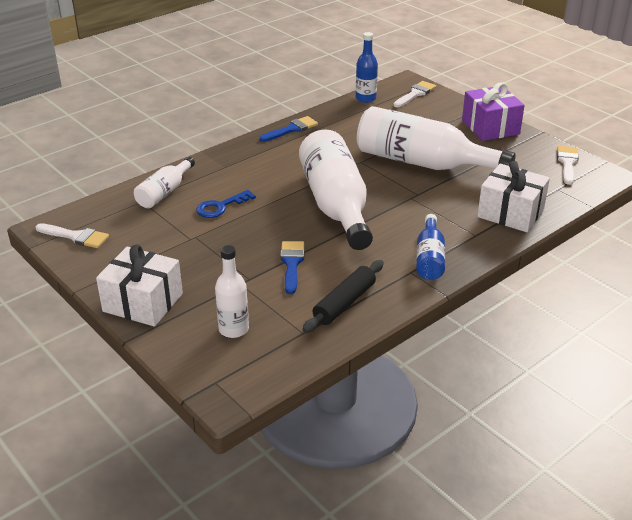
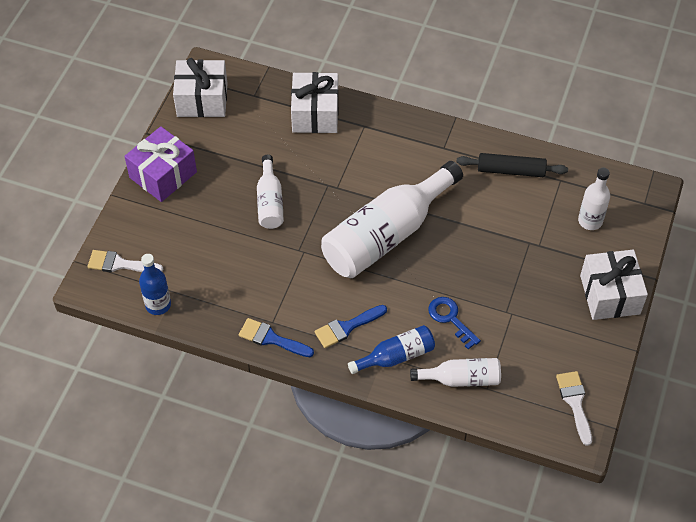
camera: 120 degrees left, 20 degrees up
blue key [196,190,256,218] -> blue key turned 150 degrees counterclockwise [428,297,481,349]
blue brush [280,241,304,294] -> blue brush moved to [314,305,387,348]
white bottle [357,106,516,170] -> white bottle [257,155,284,229], size x0.50
blue bottle [416,214,445,280] -> blue bottle moved to [348,325,435,374]
white brush [557,146,579,185] -> white gift [173,58,228,117]

